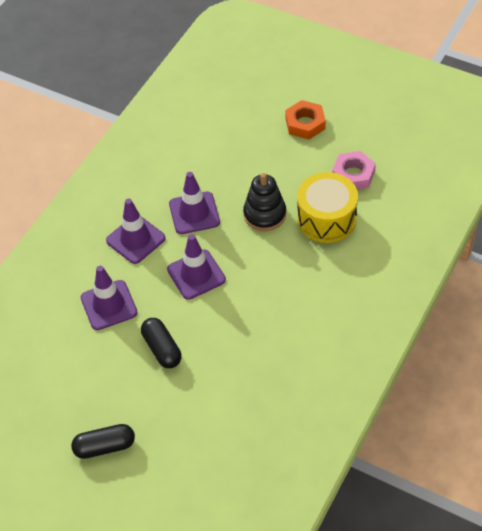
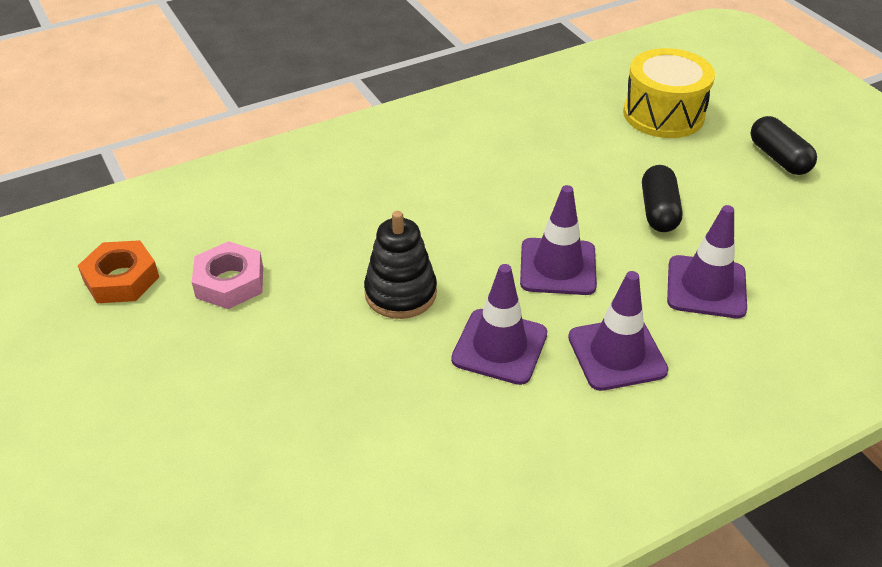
camera: 150 degrees left, 10 degrees down
black capsule [71,424,135,459] -> black capsule turned 45 degrees clockwise [751,116,817,175]
orange nut [285,100,326,139] -> orange nut moved to [78,240,159,303]
yellow drum [297,172,358,243] -> yellow drum moved to [623,48,715,138]

